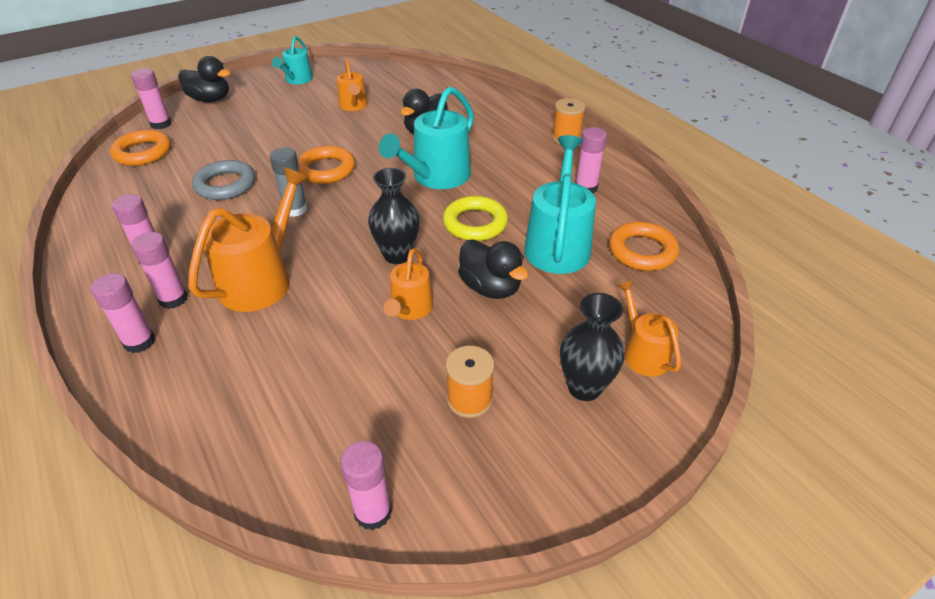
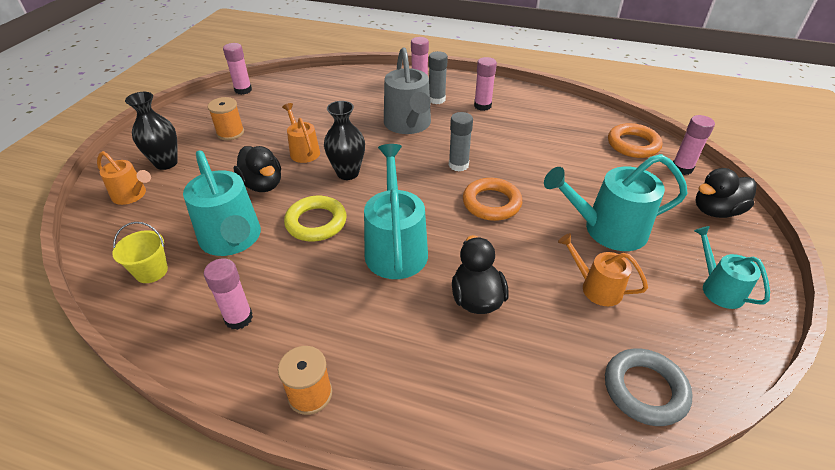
camera: 140 degrees right, 0 degrees up
pink glue stick [131,232,188,309] -> grey glue stick [429,51,448,104]
orange watering can [188,167,309,312] -> grey watering can [384,47,431,134]
grey ring [192,160,255,200] -> grey ring moved to [605,348,693,426]
black duck [458,239,529,299] -> black duck turned 135 degrees counterclockwise [233,146,281,192]
orange ring [609,222,679,271] -> yellow bucket [112,222,168,283]
none -> turquoise watering can [544,154,687,251]

